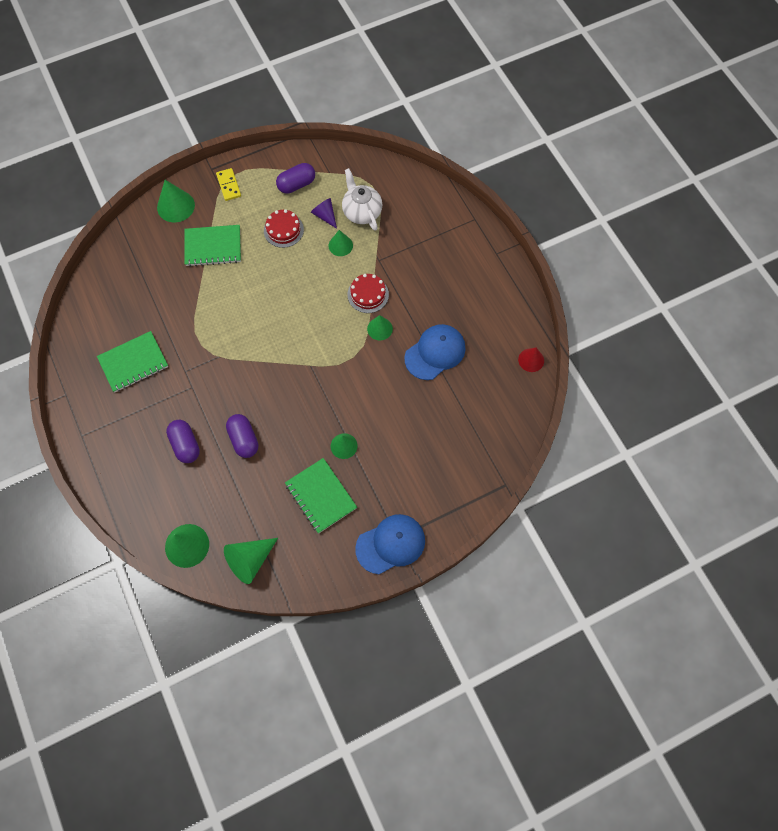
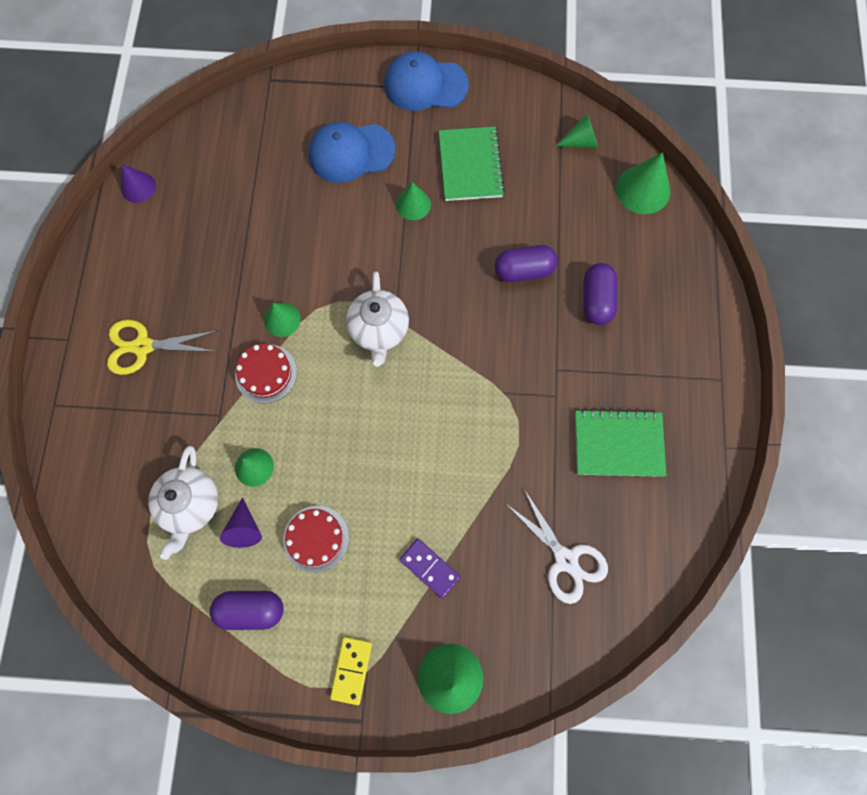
camera: 150 degrees left, 5 degrees up
green notebook [184,225,241,267] -> purple domino [399,539,461,598]
green cone [224,538,278,584] -> green cone [555,113,598,148], size x0.64
purple capsule [226,414,258,458] -> purple capsule turned 75 degrees clockwise [495,245,558,282]
blue cap [404,324,466,380] -> blue cap moved to [309,122,395,183]
red cone [518,348,544,372] -> purple cone [121,164,156,203]
none -> yellow scissors [107,320,218,375]
none -> white teapot [346,271,409,367]
none -> white scissors [505,489,608,604]

